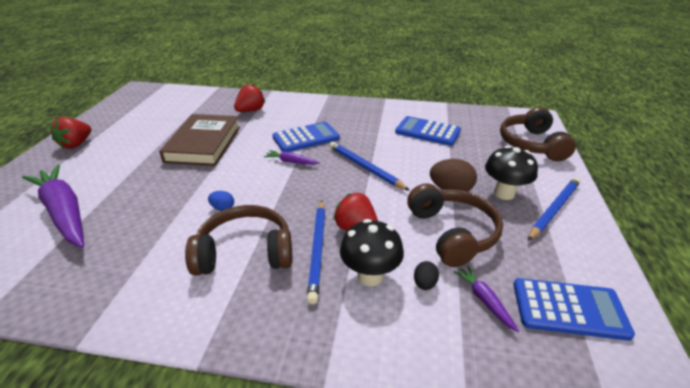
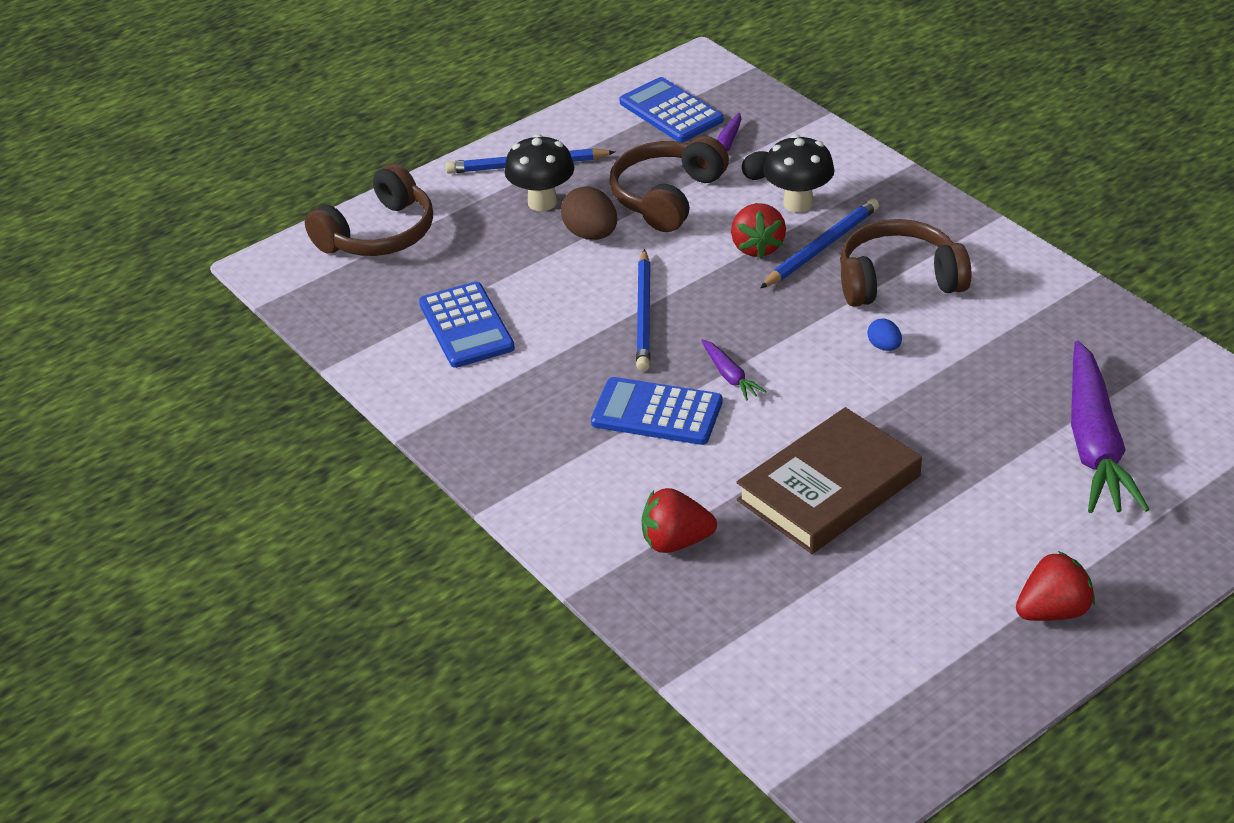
camera: 135 degrees left, 5 degrees up
brown headphones [185,205,292,276] -> brown headphones turned 135 degrees clockwise [840,219,972,307]

